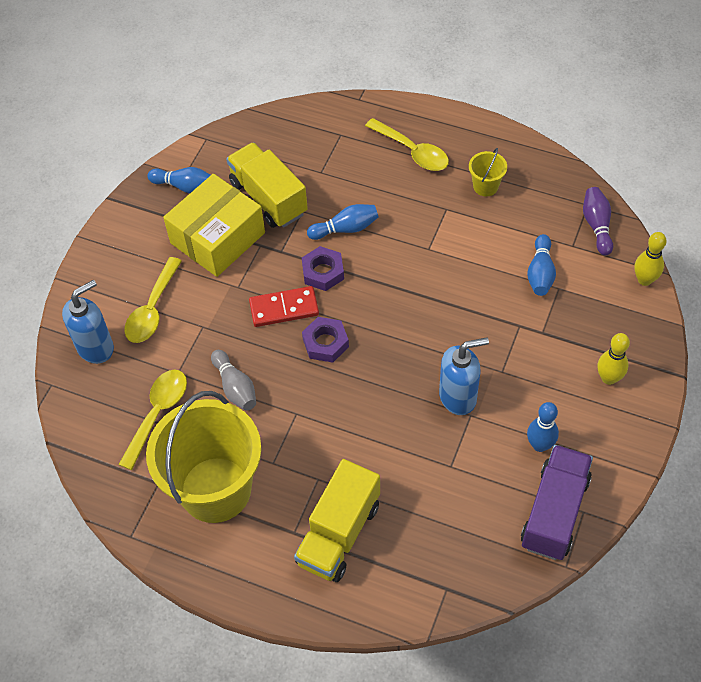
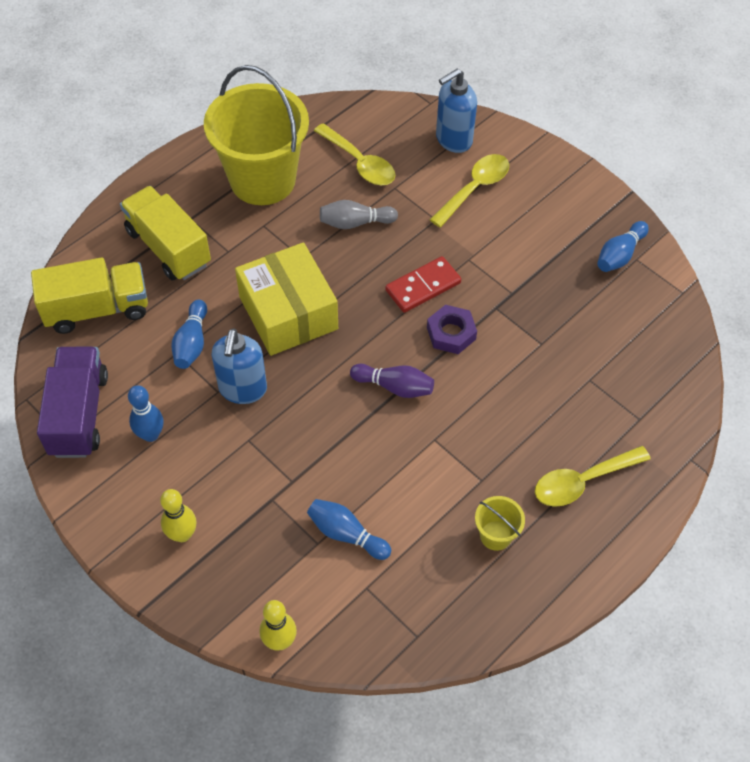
camera: 110 degrees right, 0 degrees up
blue soap dispenser [62,280,114,364] -> blue soap dispenser turned 75 degrees clockwise [436,69,477,153]
yellow spoon [124,257,182,343] -> yellow spoon turned 90 degrees clockwise [430,154,509,227]
yellow box [163,174,265,277] -> yellow box moved to [235,242,338,356]
yellow truck [226,142,308,228] -> yellow truck moved to [31,257,148,334]
red domino [249,286,319,327] -> red domino turned 45 degrees clockwise [385,256,461,313]
purple nut [302,317,349,363] -> none
blue bowling pin [307,204,379,240] -> blue bowling pin moved to [171,300,207,369]
purple truck [521,445,593,560] -> purple truck turned 135 degrees counterclockwise [37,347,108,458]
purple bowling pin [583,187,613,256] -> purple bowling pin moved to [350,364,434,398]

